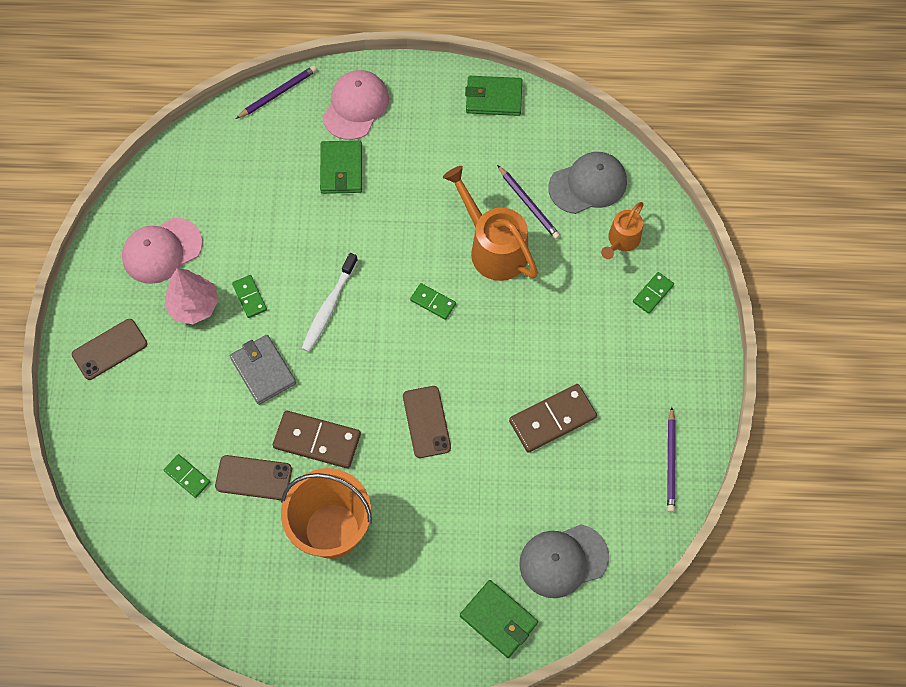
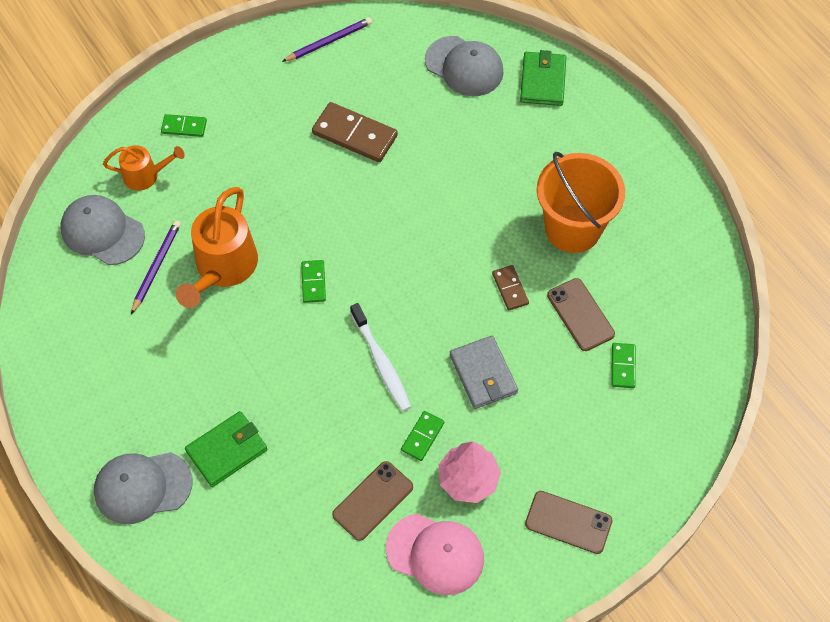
camera: 125 degrees left, 5 degrees down
grey wallet [230,335,296,405] -> grey wallet turned 45 degrees counterclockwise [450,336,518,409]
purple pencil [236,65,317,119] -> none
brown domino [273,410,361,469] -> brown domino [492,265,529,310], size x0.55
white toothbrush [301,253,358,352] -> white toothbrush turned 75 degrees clockwise [350,303,411,411]
pink cap [323,70,389,140] -> grey cap [94,452,193,524]
brown phone [403,386,451,458] -> brown phone moved to [332,461,413,541]
green wallet [465,76,522,116] -> none

